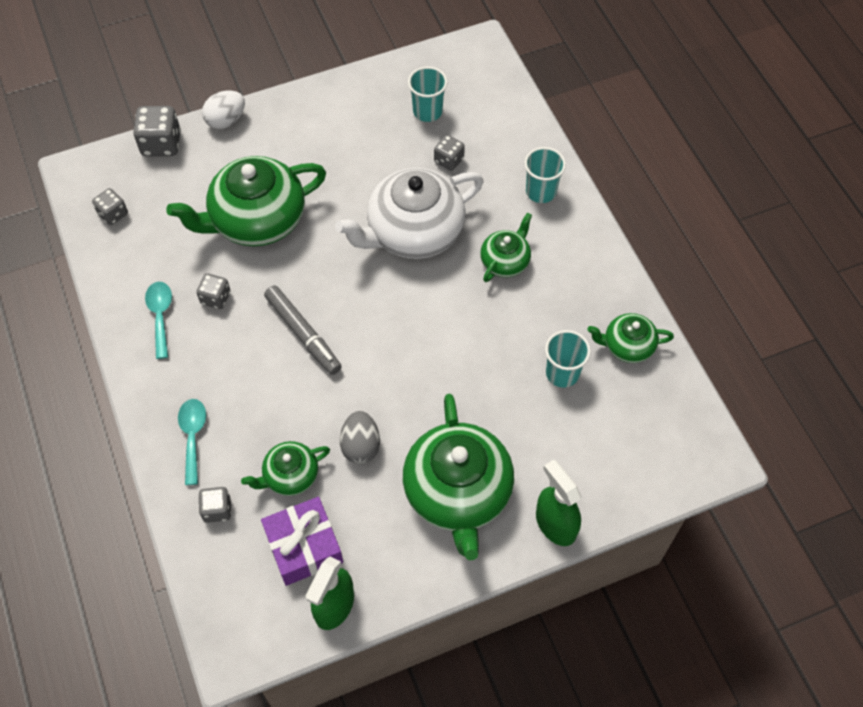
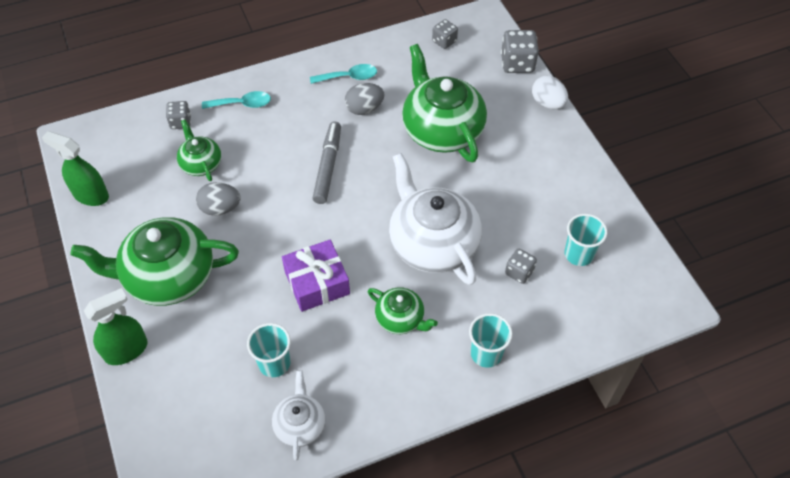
camera: 90 degrees right, 5 degrees down
grey dice [196,273,230,309] -> grey egg [345,83,384,115]
purple gift [261,497,343,586] -> purple gift moved to [282,240,350,312]
grey marker [264,285,342,375] -> grey marker turned 135 degrees clockwise [312,121,341,204]
green teapot [587,313,674,363] -> white teapot [272,370,325,461]

